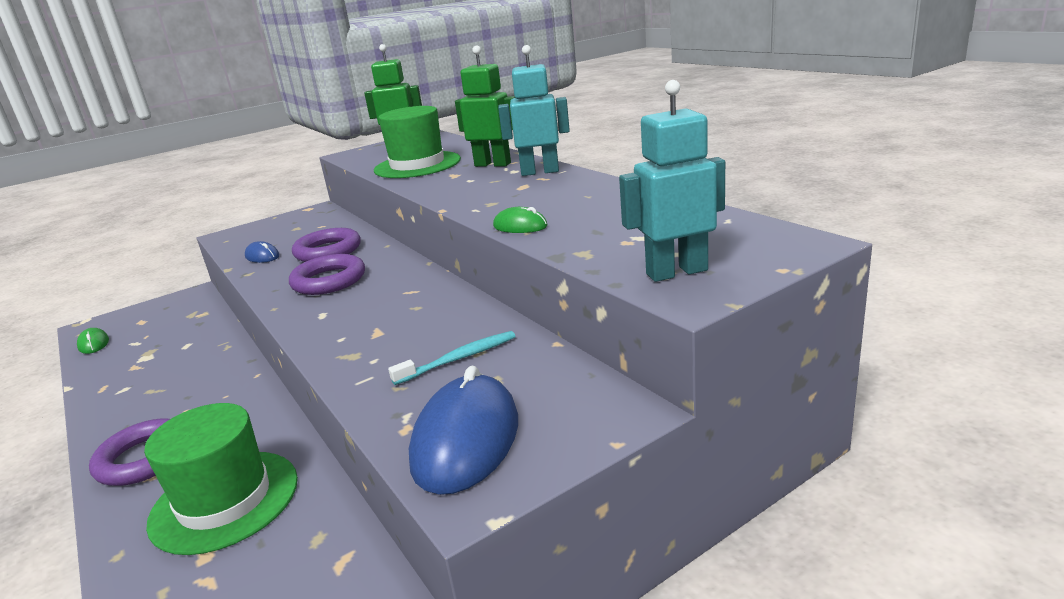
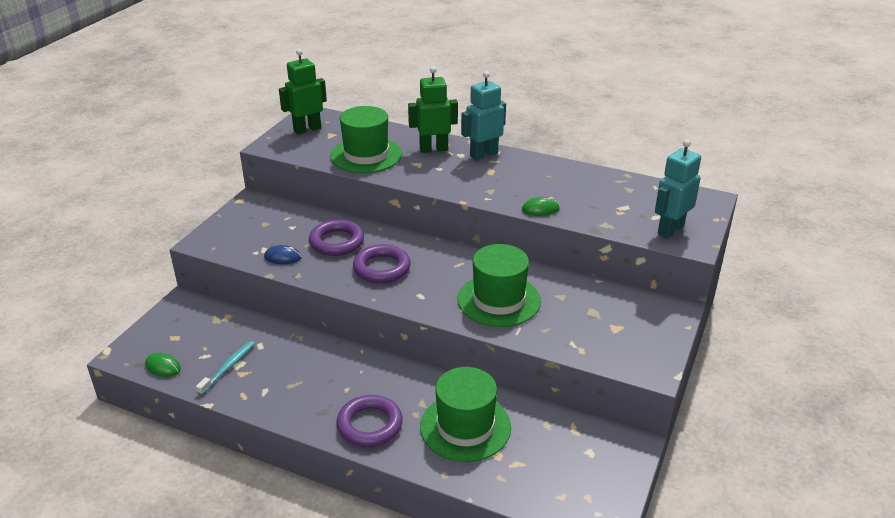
camera: 35 degrees left, 10 degrees up
turquoise toothbrush [388,331,516,385] -> turquoise toothbrush moved to [196,341,255,395]
blue mouse [409,365,518,495] -> none
none -> green hat [457,244,541,327]

